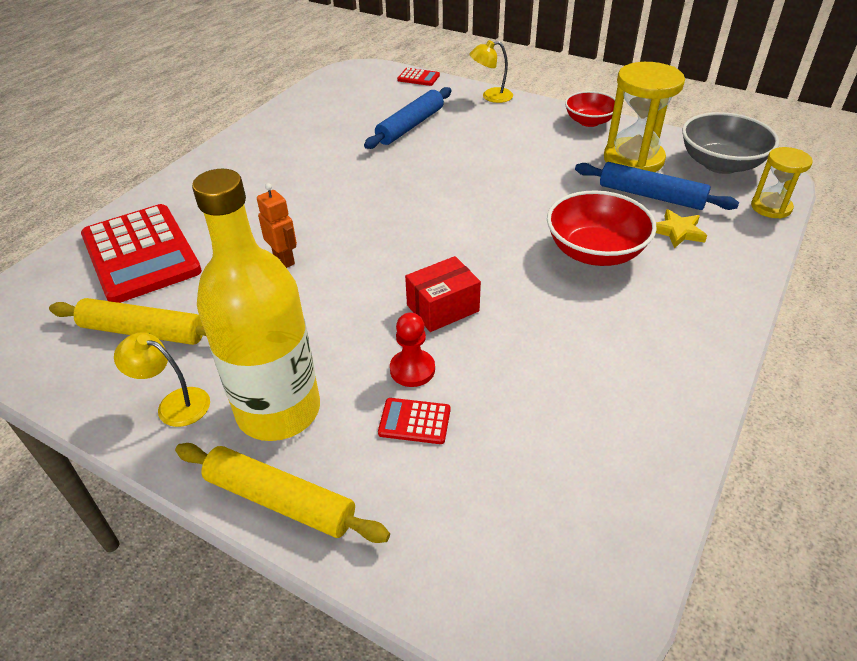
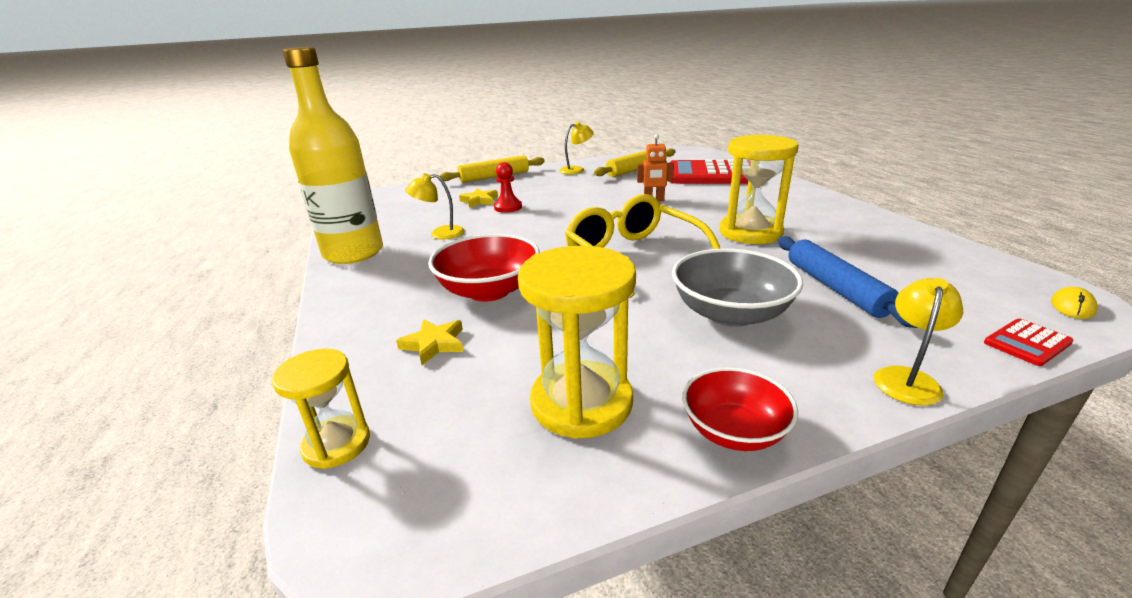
camera: 130 degrees right, 15 degrees down
yellow bottle [192,169,320,441] -> yellow bottle moved to [283,47,383,264]
red calculator [378,398,450,444] -> yellow star [459,189,498,208]
red box [405,256,481,332] -> none
blue rolling pin [575,162,739,210] -> none
grey bowl [682,112,779,174] -> grey bowl moved to [672,248,803,327]
none -> yellow lamp [405,173,465,239]
none -> yellow glasses [565,194,721,298]
none -> yellow hourglass [720,134,799,244]
none -> yellow mouse [1051,287,1098,319]

